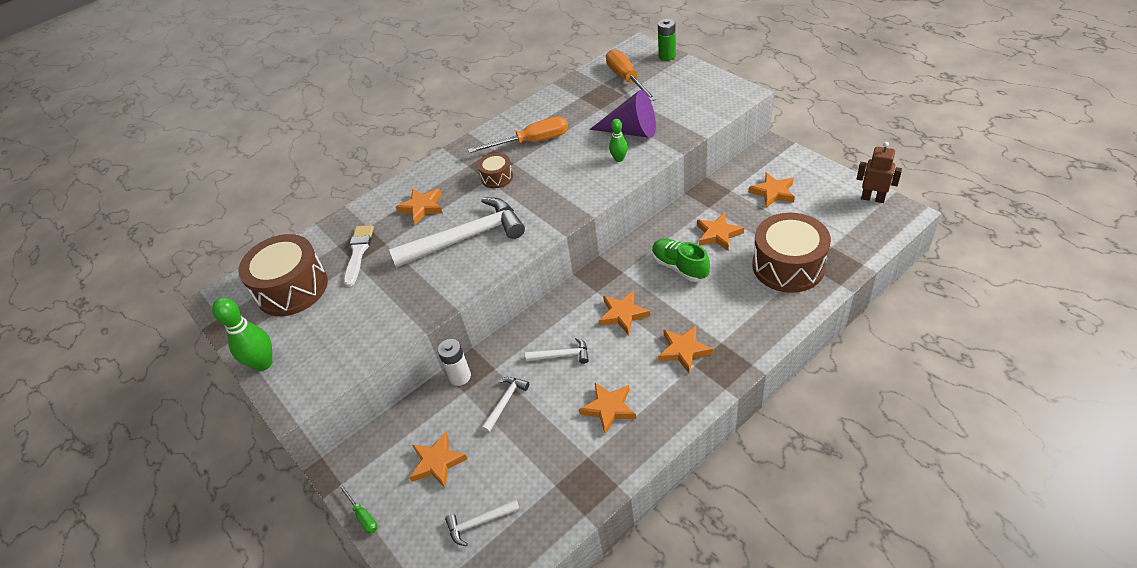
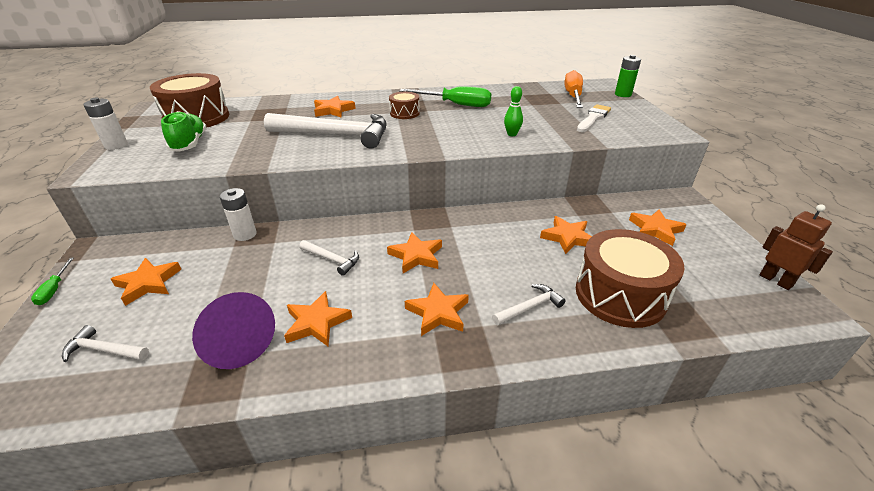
camera: 25 degrees right, 10 degrees down
green bowling pin [212,297,272,371] -> white battery [83,97,128,150]
white brush [344,225,374,287] -> white brush moved to [577,104,611,132]
orange screwdriver [468,116,568,153] -> green screwdriver [399,86,491,107]
white hammer [481,377,529,433] -> white hammer moved to [492,284,566,325]
purple cone [590,90,656,138] -> purple cone moved to [192,292,275,369]
green shoe [652,238,710,282] -> green shoe moved to [161,111,207,152]

